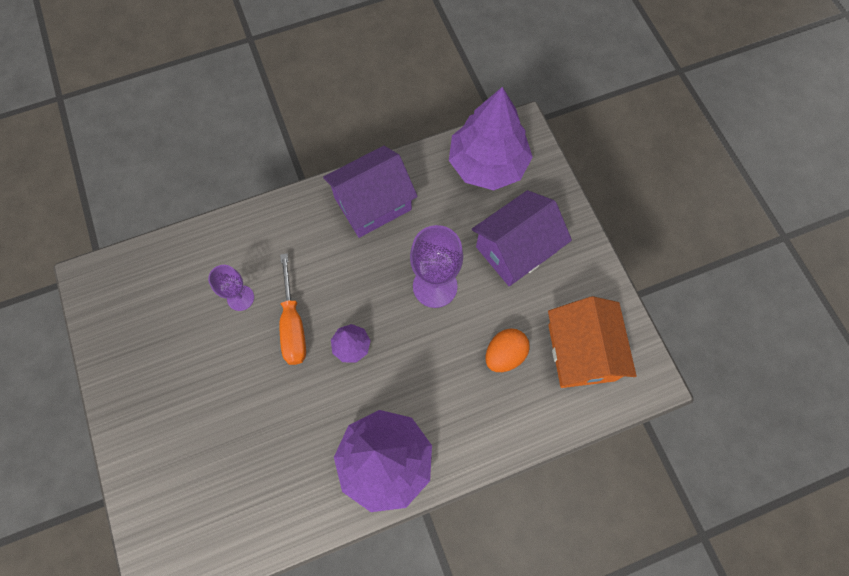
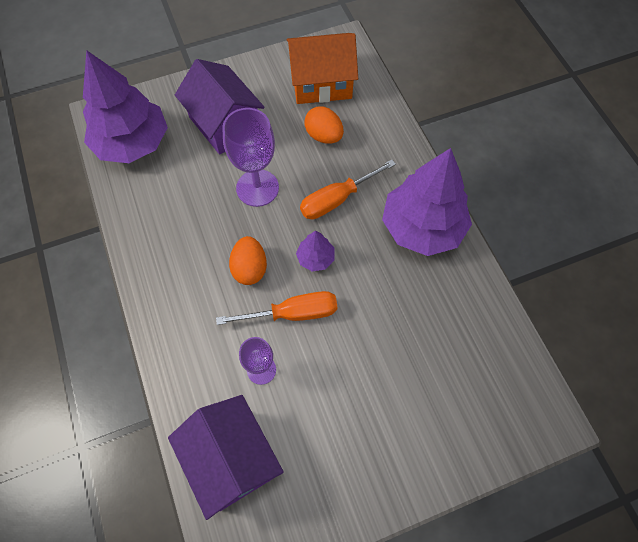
camera: 90 degrees left, 5 degrees down
purple house [323,146,418,238] -> purple house moved to [168,395,284,520]
none -> orange egg [229,236,267,285]
none -> orange screwdriver [300,160,396,219]

